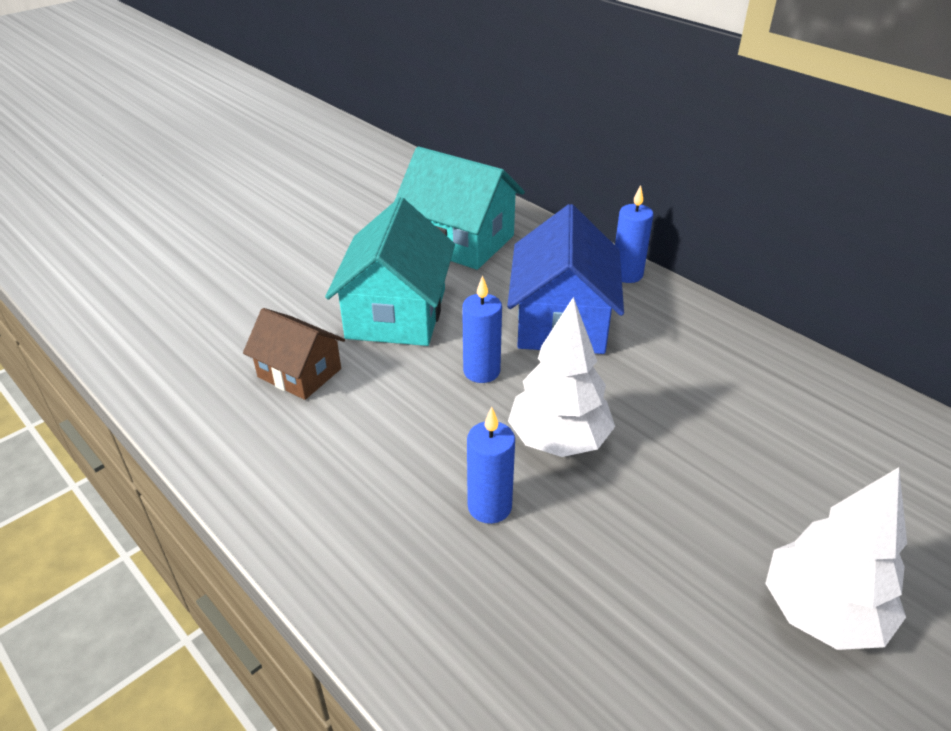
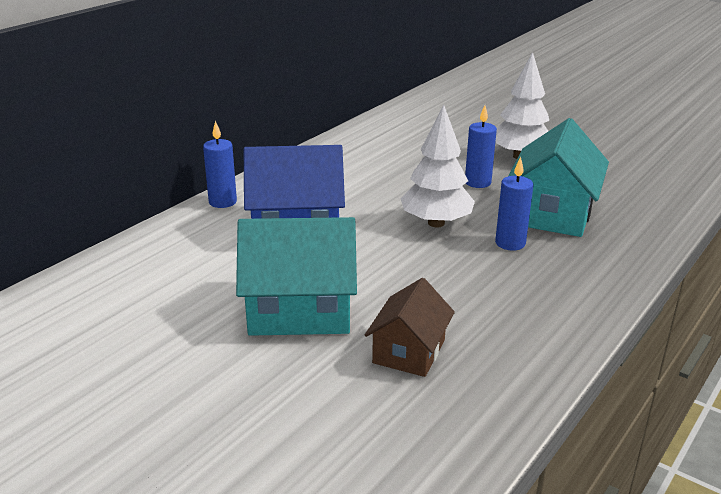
camera: 100 degrees left, 10 degrees down
turquoise house [395,147,525,270] -> turquoise house moved to [508,118,609,237]
blue candle [462,275,502,383] -> blue candle moved to [465,105,497,188]

